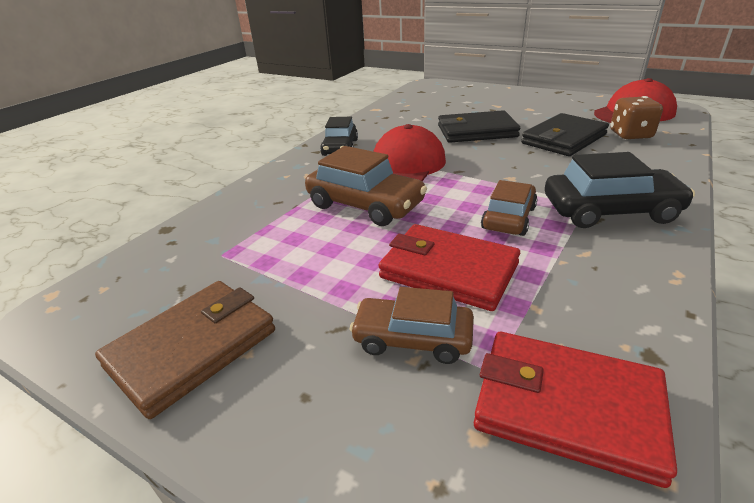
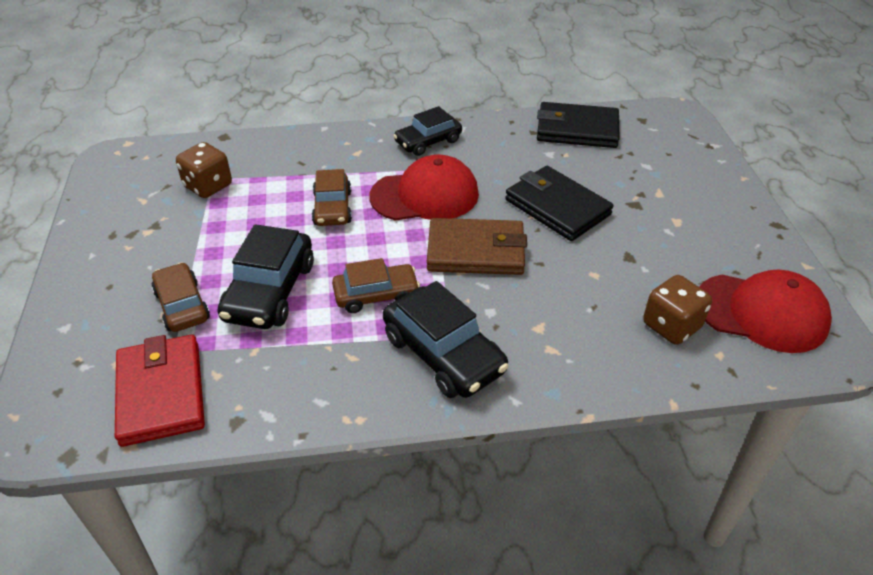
camera: 50 degrees right, 10 degrees up
brown wallet [95,281,275,419] -> brown wallet moved to [427,218,527,275]
brown car [305,146,427,226] -> brown car [312,169,352,226], size x0.66
red wallet [378,224,520,311] -> black car [217,224,314,329]
black wallet [521,113,609,156] -> black wallet moved to [537,102,619,148]
none -> brown dice [176,142,232,198]

